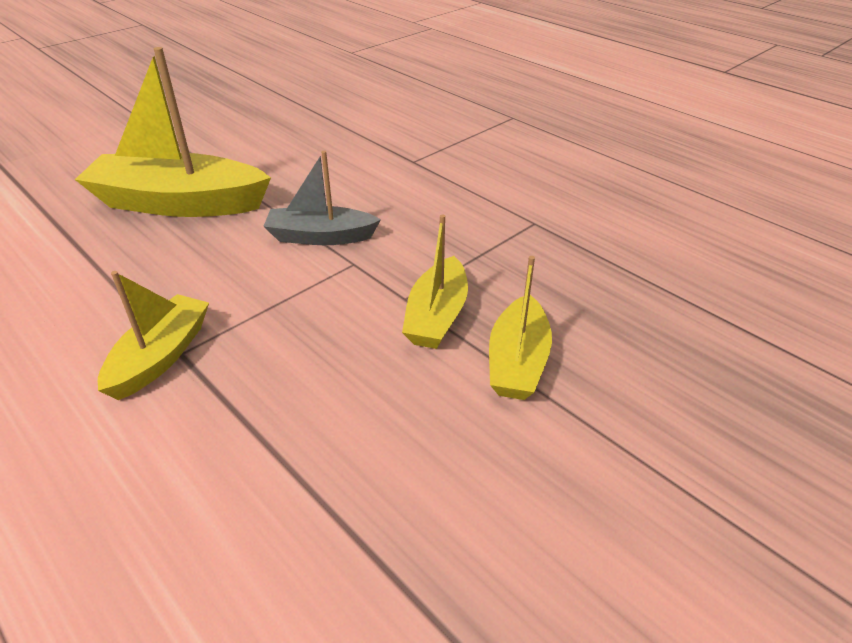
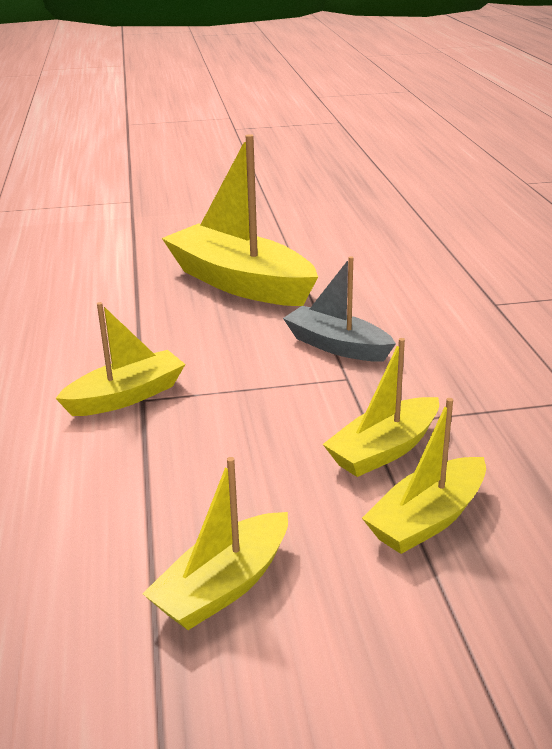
camera: 35 degrees right, 10 degrees down
none -> yellow boat [142,457,288,630]

